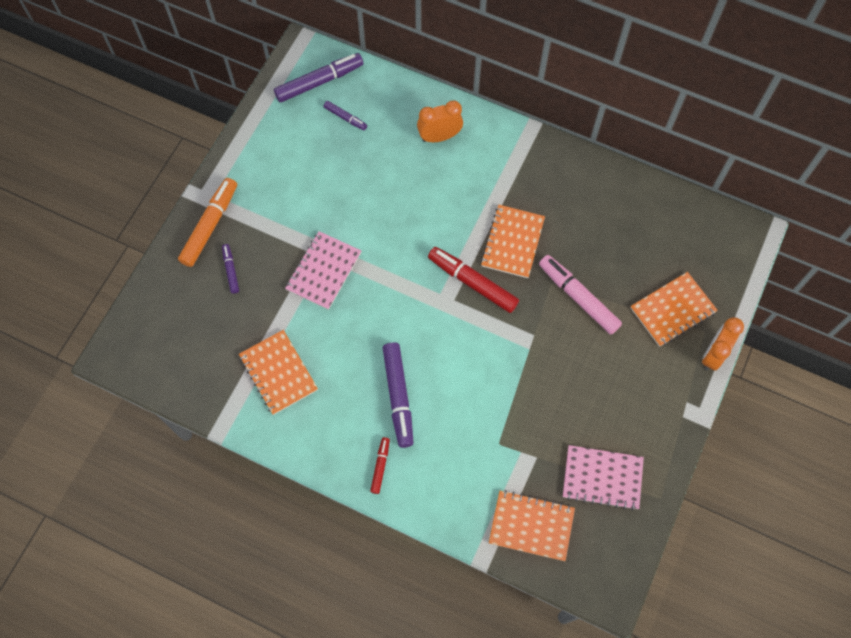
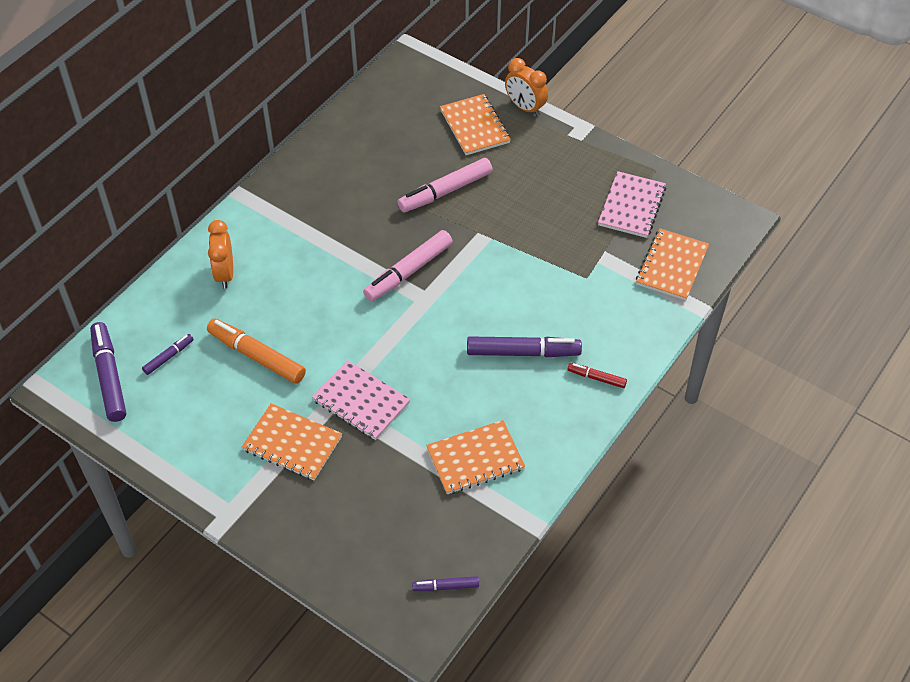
camera: 80 degrees left, 15 degrees down
orange marker [178,178,237,267] -> orange marker moved to [207,318,306,384]
purple marker [222,244,239,294] -> purple marker moved to [412,576,479,591]
red marker [428,247,519,313] -> pink marker [363,230,453,302]
orange notebook [481,205,545,278] -> orange notebook moved to [242,403,342,480]

